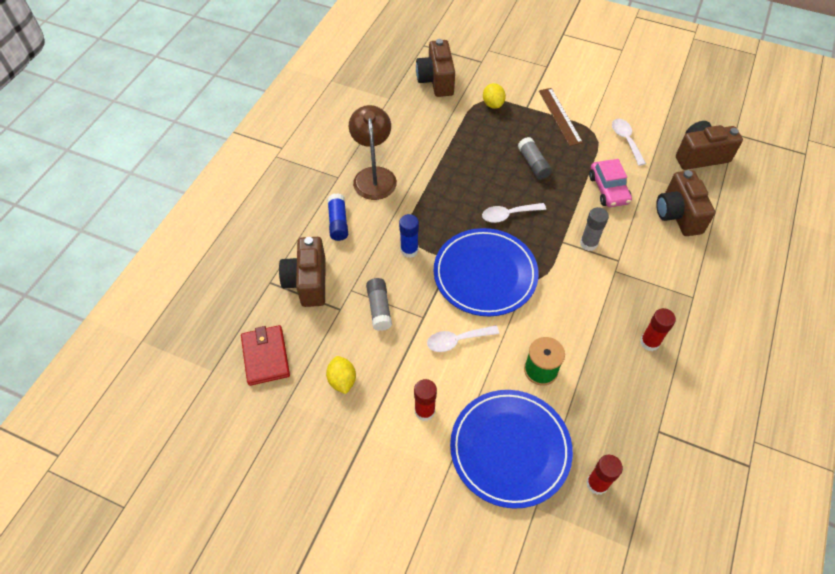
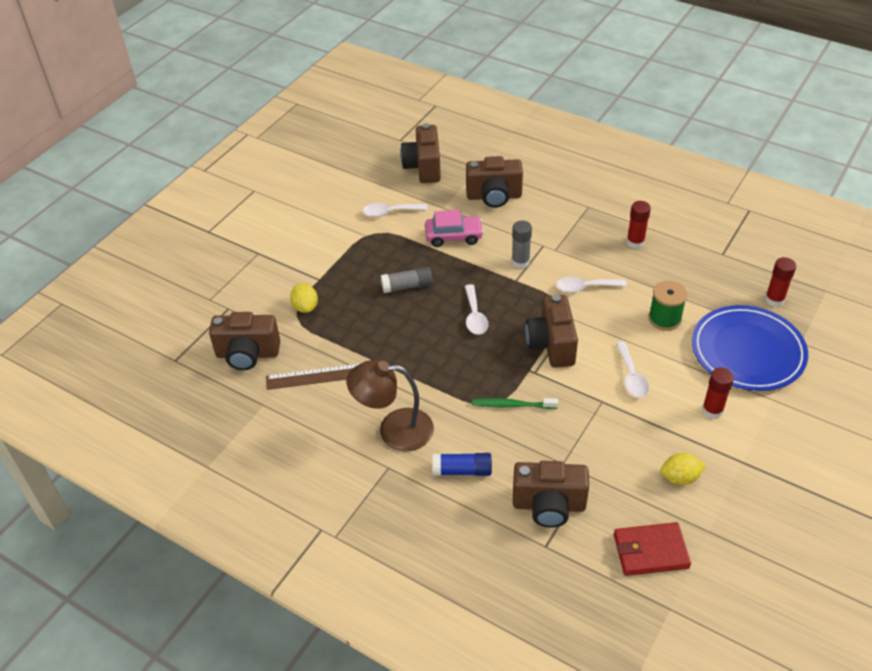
camera: 80 degrees left, 10 degrees down
grey glue stick [366,278,392,331] -> none
blue glue stick [399,214,419,258] -> green toothbrush [472,398,558,409]
blue plate [434,228,539,317] -> brown camera [525,294,578,368]
yellow lemon [483,83,506,109] -> yellow lemon turned 75 degrees clockwise [290,283,318,313]
brown ruler [539,88,583,146] -> brown ruler moved to [266,363,361,390]
none -> white spoon [556,277,627,293]

